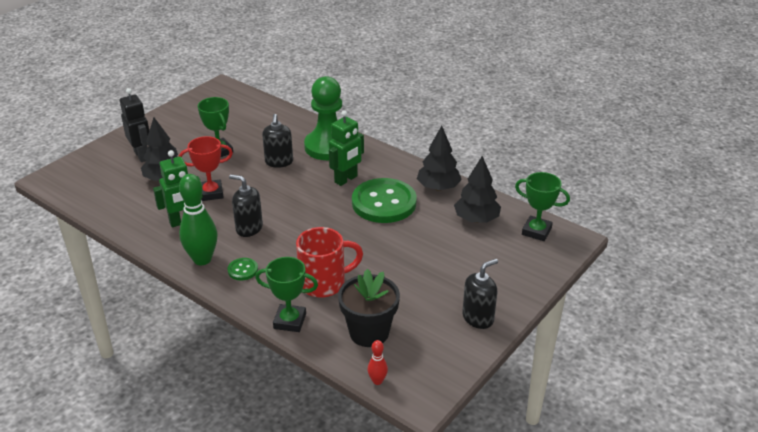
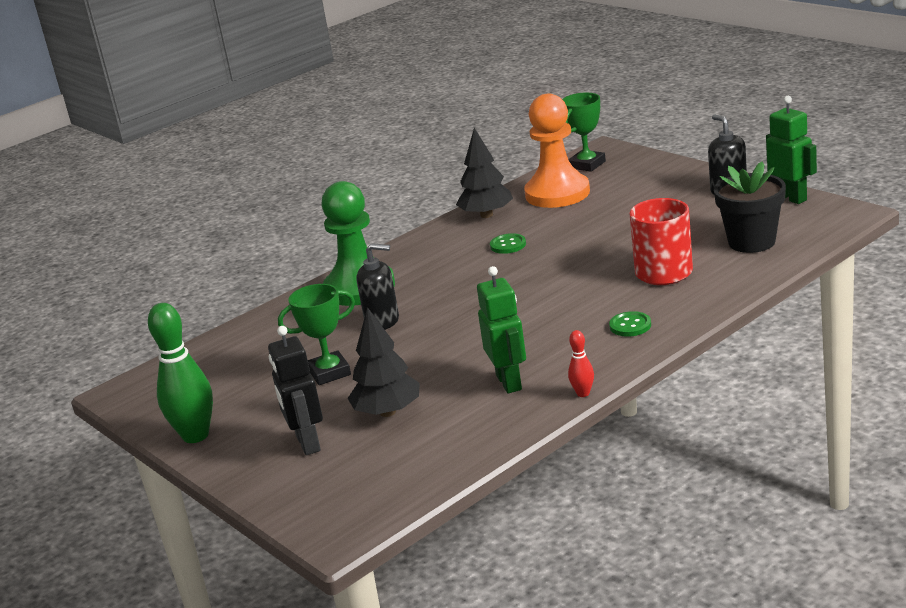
camera: 75 degrees left, 10 degrees down
black robot [120,88,149,162] -> black robot turned 90 degrees counterclockwise [268,326,323,455]
red trophy [179,136,233,201] -> none
green bowling pin [179,174,217,265] -> green bowling pin moved to [148,303,213,443]
black soap dispenser [229,174,263,237] -> none
green trophy [255,257,318,332] -> none
green robot [329,110,364,186] -> green robot moved to [766,96,817,204]
green button [352,178,417,223] -> green button [490,233,526,254], size x0.42
red bowling pin [368,340,388,385] -> red bowling pin moved to [568,330,594,397]
black tree [454,156,501,223] -> orange pawn [524,93,590,208]

